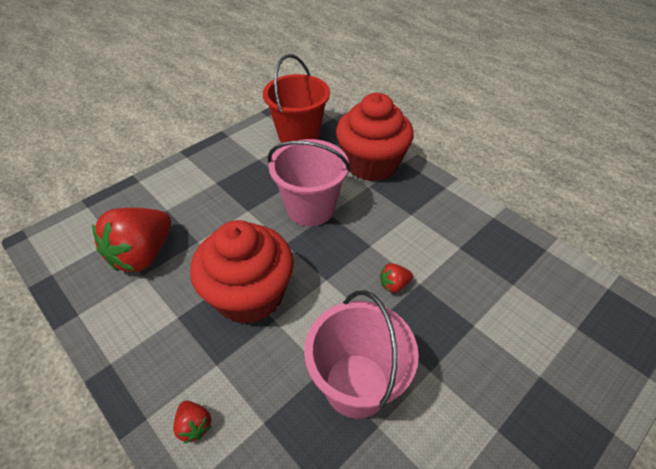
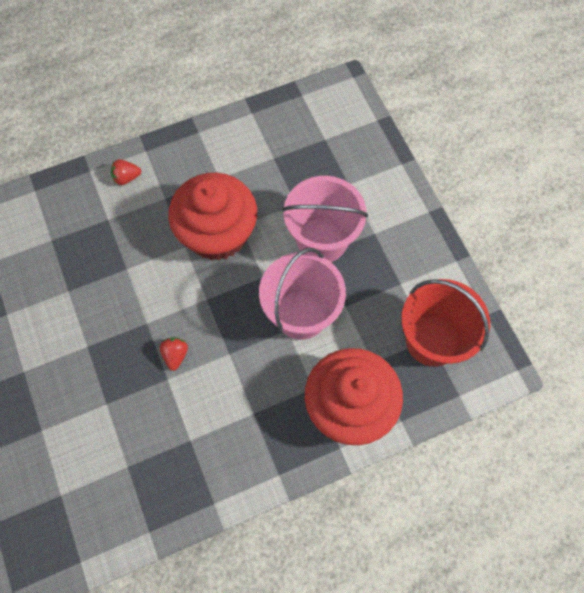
camera: 110 degrees right, 20 degrees up
red strawberry [92,208,171,272] -> none
pink bucket [304,290,419,419] -> pink bucket moved to [282,176,368,262]

